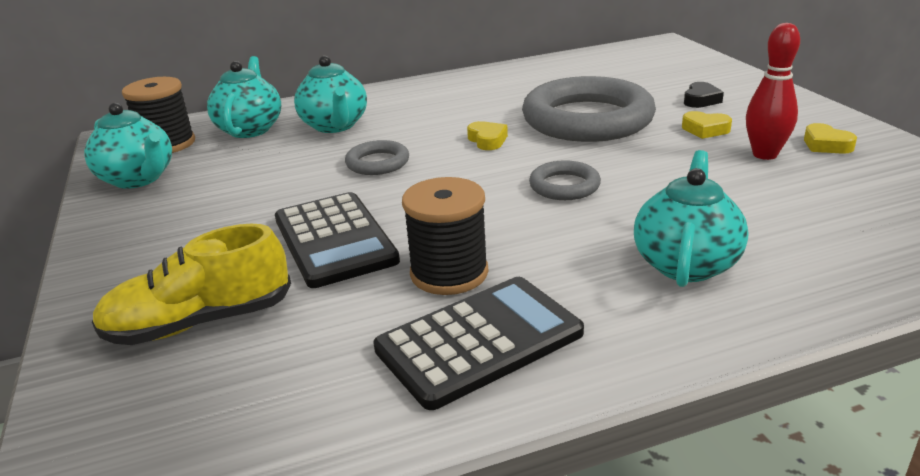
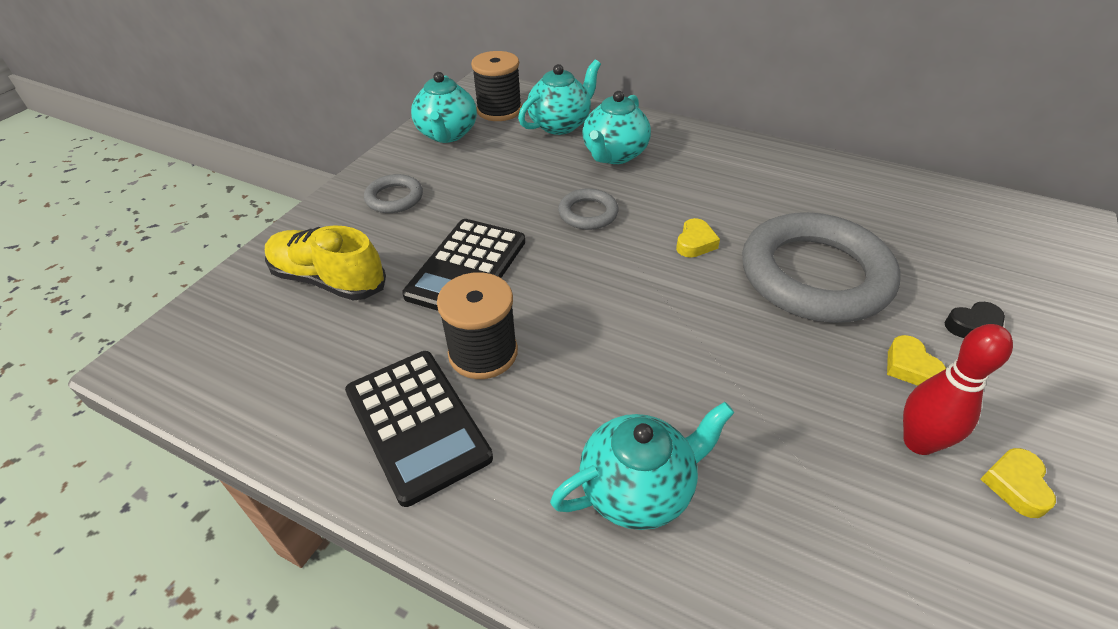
camera: 45 degrees right, 15 degrees up
black calculator [373,277,584,410] -> black calculator turned 45 degrees clockwise [345,351,493,507]
grey ring [529,160,601,200] -> grey ring moved to [364,174,423,213]

